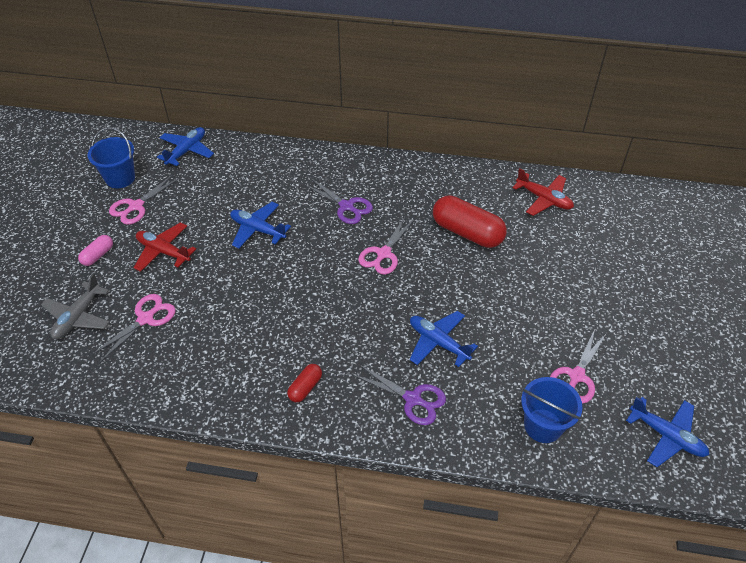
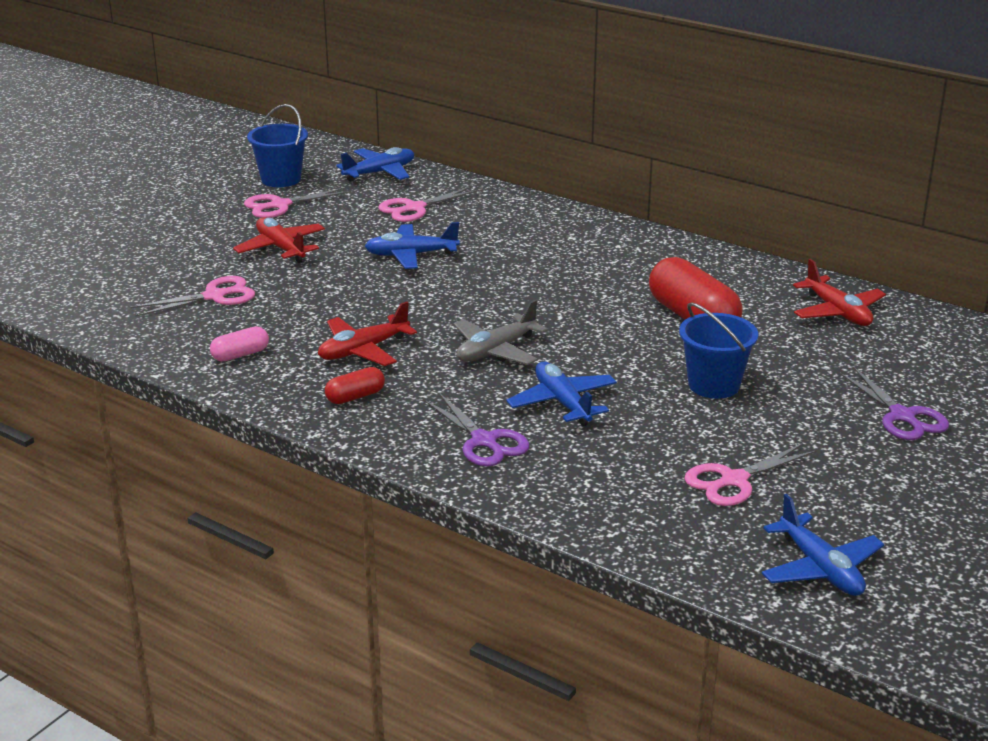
camera: 25 degrees right, 20 degrees down
grey plane [41,273,110,339] -> grey plane moved to [454,300,548,365]
pink capsule [78,235,113,266] -> pink capsule moved to [210,326,269,361]
blue plane [230,202,291,248] -> blue plane turned 60 degrees counterclockwise [365,222,460,269]
purple scissors [304,178,373,224] -> purple scissors moved to [839,367,949,440]
pink scissors [358,217,415,275] -> pink scissors moved to [378,187,479,222]
blue bucket [521,377,583,443] -> blue bucket moved to [679,302,758,399]
none -> red plane [318,302,417,366]

